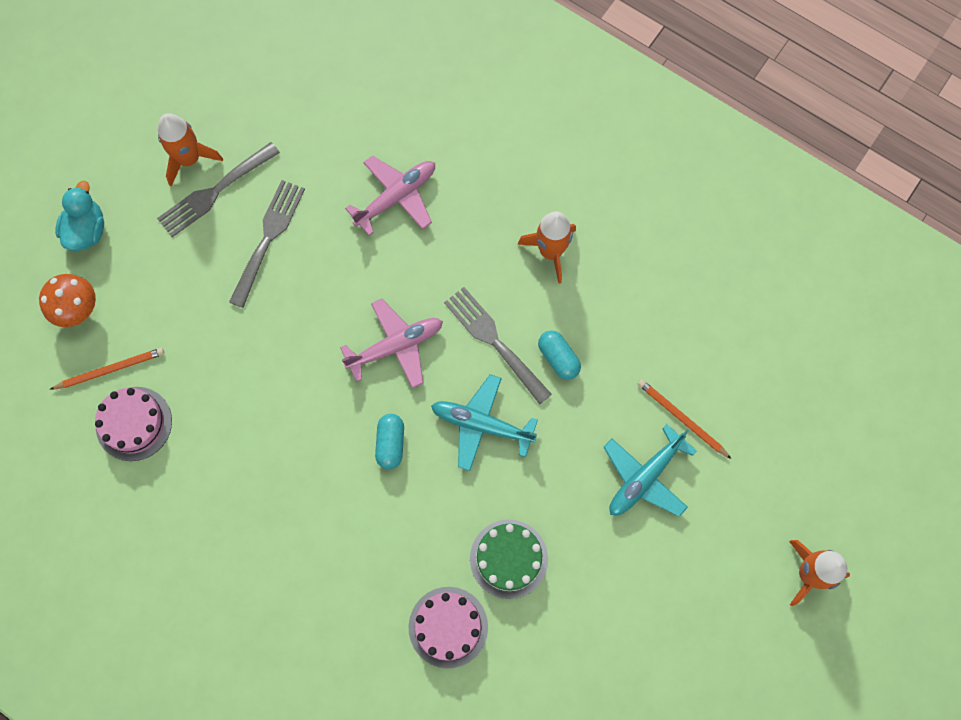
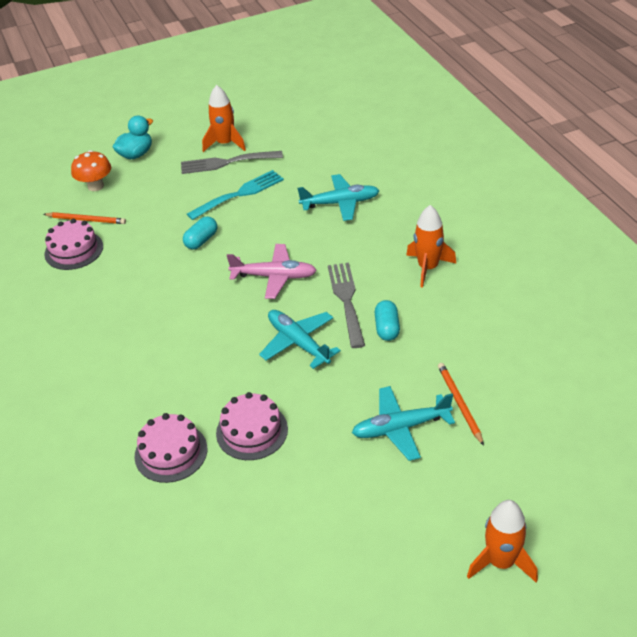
camera: 35 degrees right, 30 degrees down
grey fork [229,180,305,308] -> turquoise fork [187,170,284,220]
pink plane [345,156,435,236] -> turquoise plane [298,174,380,221]
turquoise capsule [375,414,404,469] -> turquoise capsule moved to [183,216,217,250]
green cake [470,520,548,599] -> pink cake [216,392,288,460]

